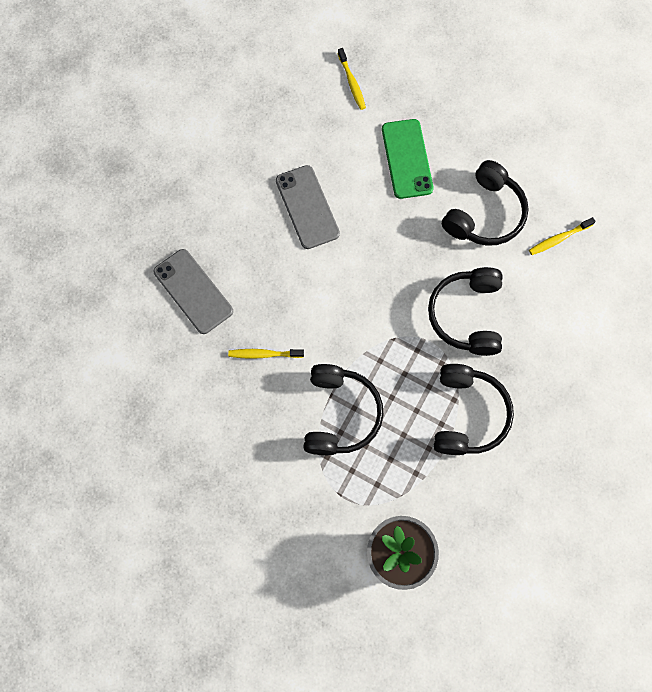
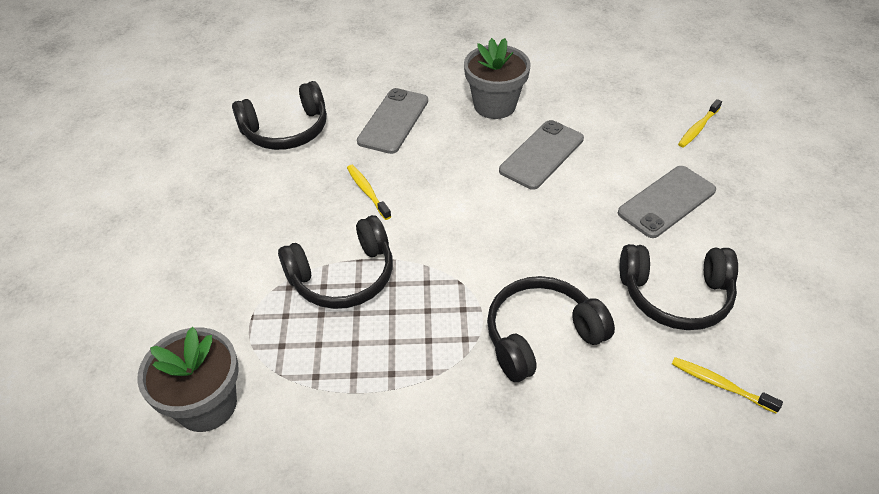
camera: 60 degrees right, 25 degrees down
green phone [382,119,434,199] -> grey phone [618,166,716,238]
black headphones [434,364,514,455] -> black headphones moved to [232,81,327,150]
none -> grey flower pot [464,38,531,119]

